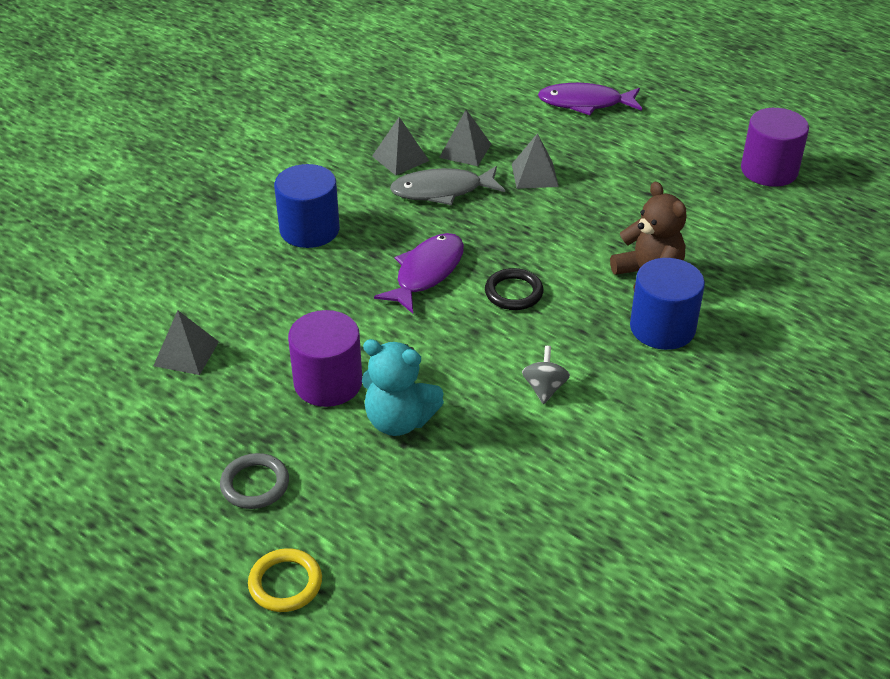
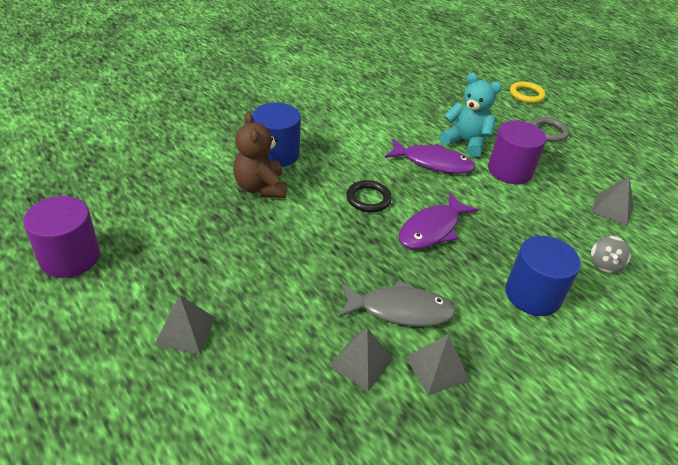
camera: 170 degrees left, 0 degrees up
grey pyramid [512,133,559,189] -> grey pyramid moved to [154,295,215,354]
grey spinning top [522,346,570,404] -> grey spinning top moved to [591,236,631,273]
purple fish [538,83,642,115] -> purple fish moved to [385,139,476,174]

